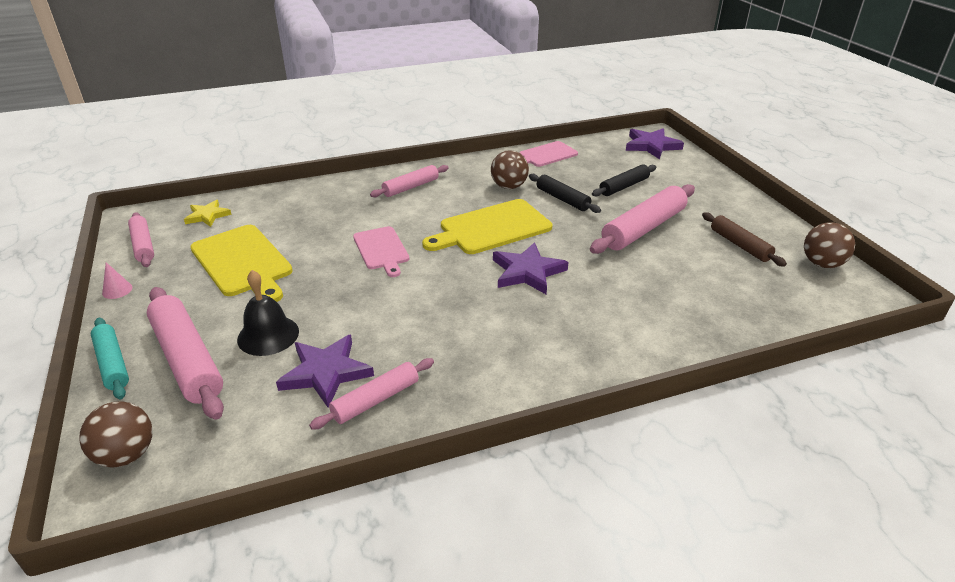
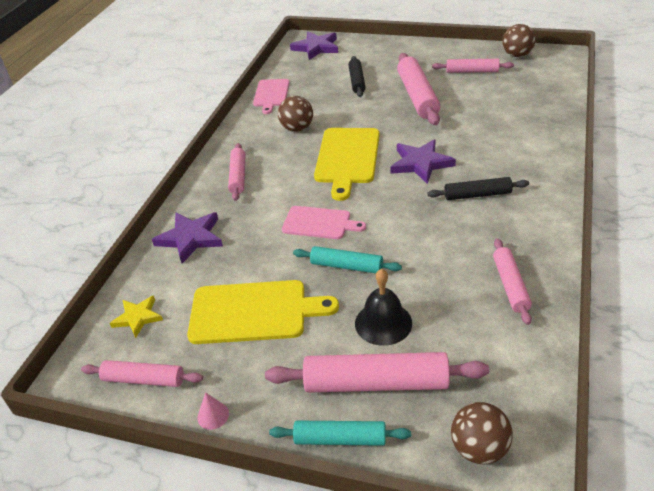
camera: 50 degrees left, 5 degrees up
purple star [276,334,374,408] -> purple star moved to [152,212,223,264]
black rolling pin [529,174,601,213] -> black rolling pin moved to [427,177,529,200]
brown rolling pin [702,212,787,267] -> pink rolling pin [432,59,514,73]
none -> turquoise rolling pin [293,246,402,273]

